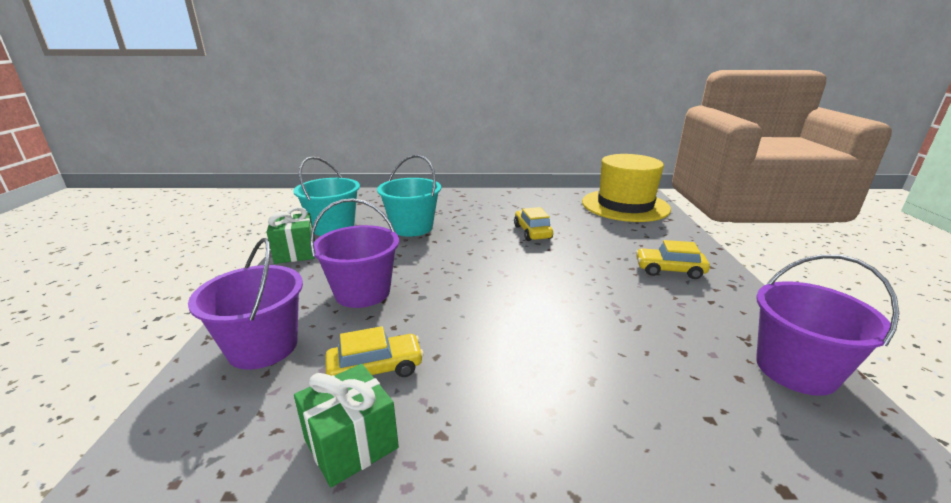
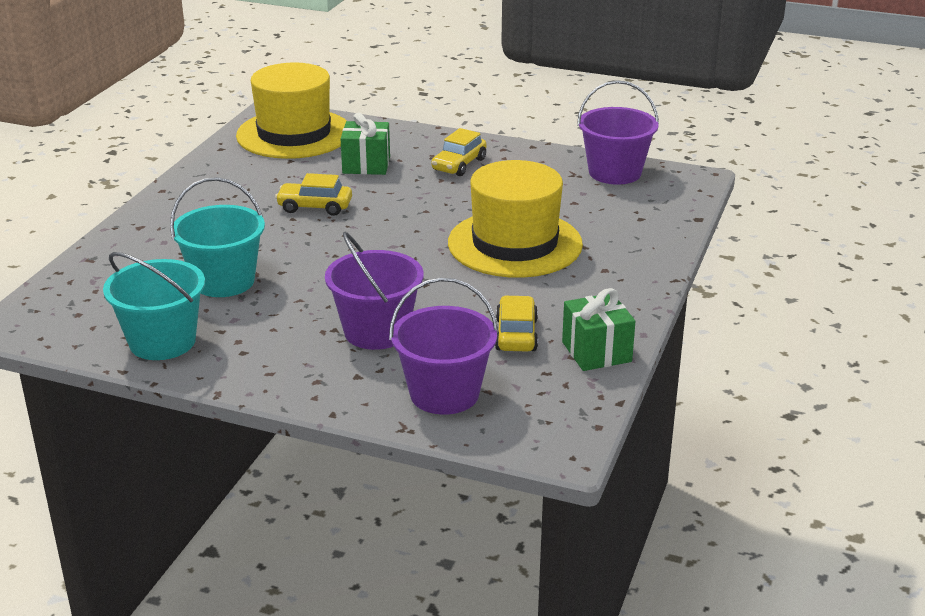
camera: 70 degrees left, 5 degrees up
green gift [267,207,315,264] -> green gift moved to [341,113,390,175]
none -> yellow hat [448,160,583,278]

